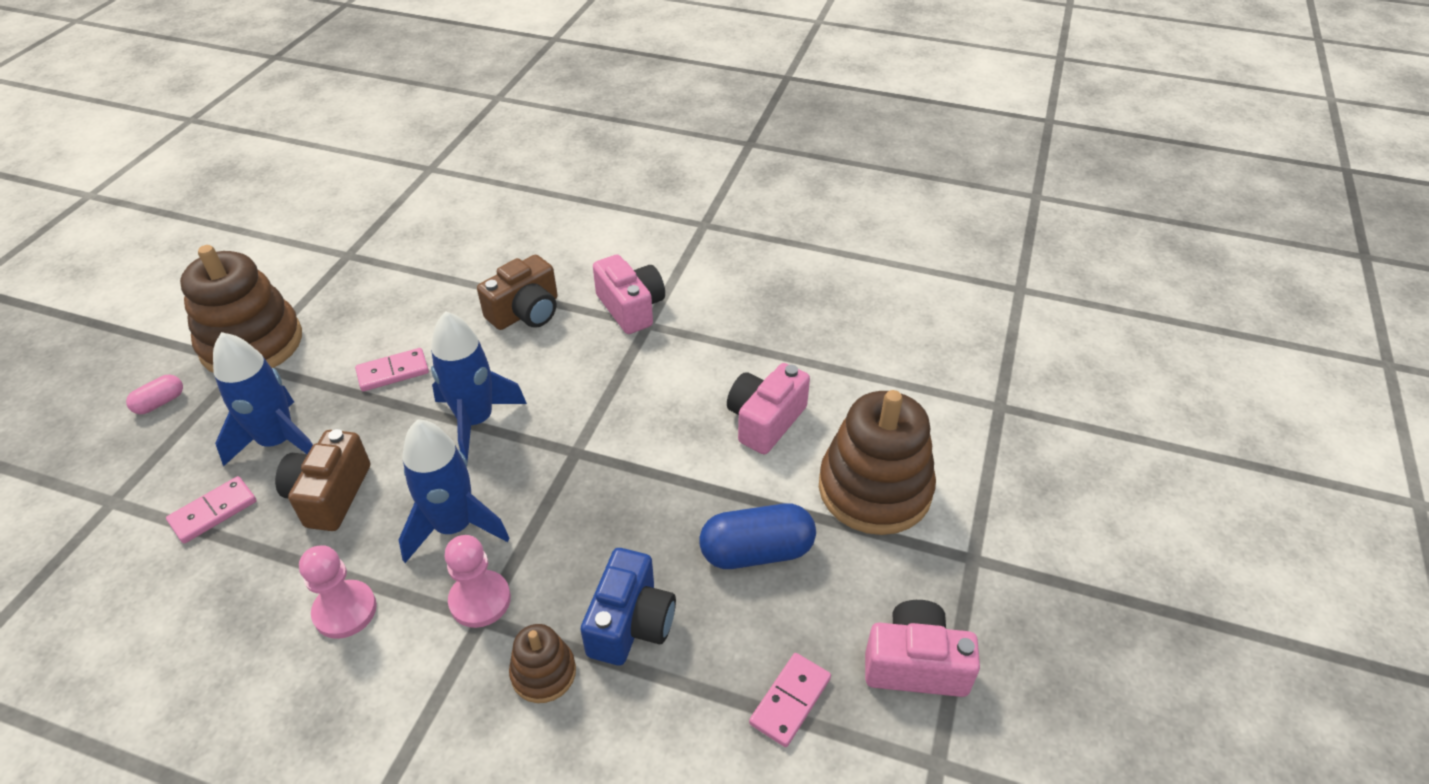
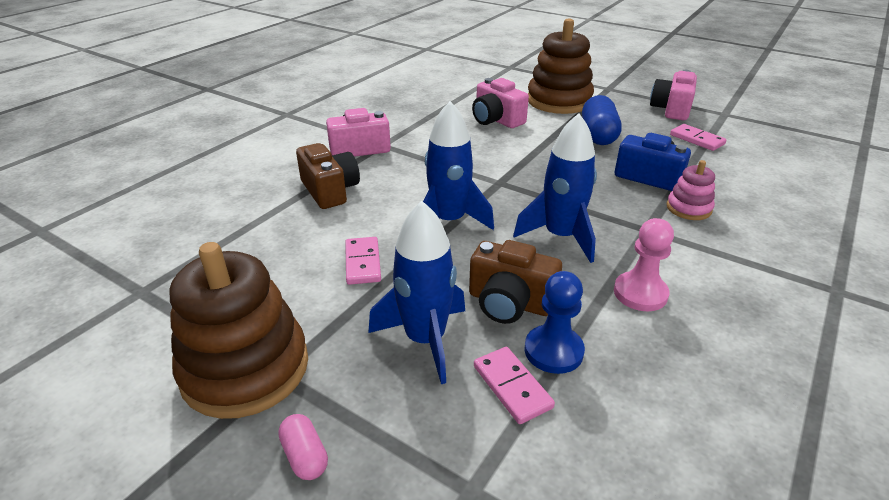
camera: 75 degrees left, 10 degrees down
pink pawn [445,535,511,628] -> none
brown stacking toy [509,624,576,703] -> pink stacking toy [667,160,715,220]
none -> blue pawn [524,271,585,374]

